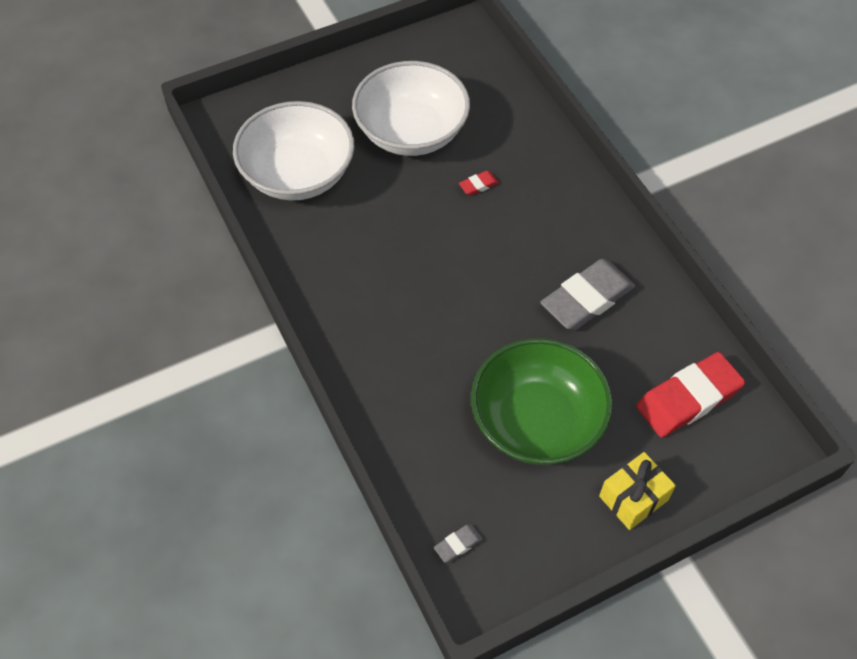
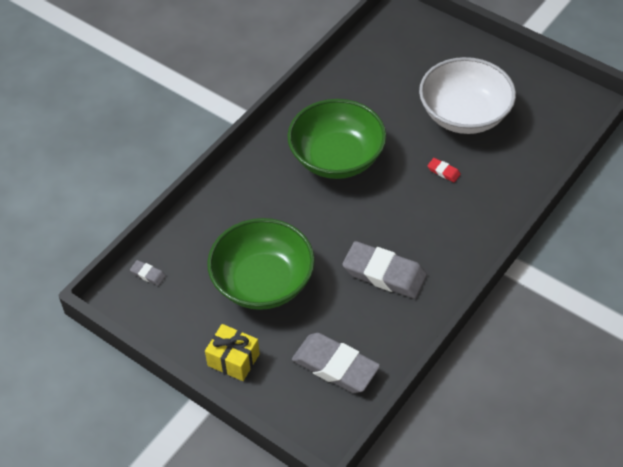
camera: 65 degrees right, 5 degrees down
white bowl [233,101,354,201] -> none
red eraser [636,352,745,438] -> grey eraser [292,333,380,393]
none -> green bowl [287,99,386,179]

